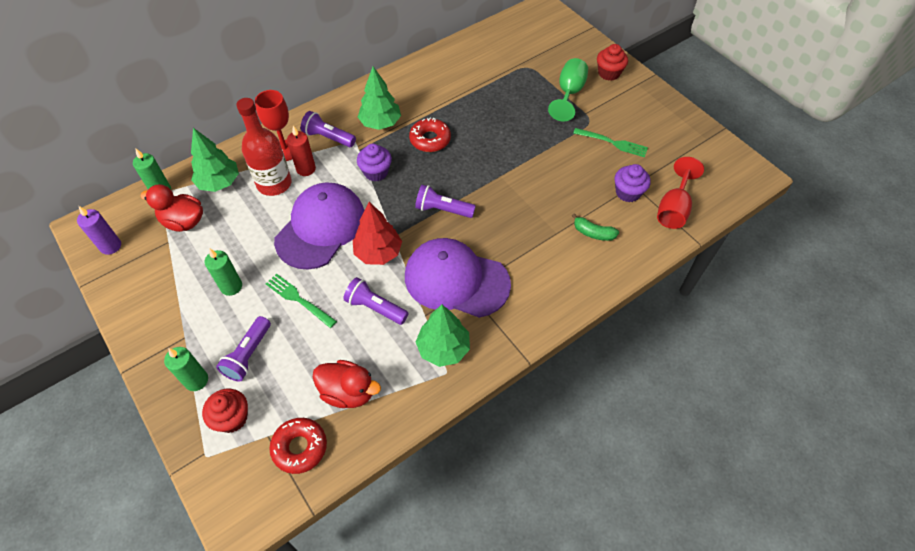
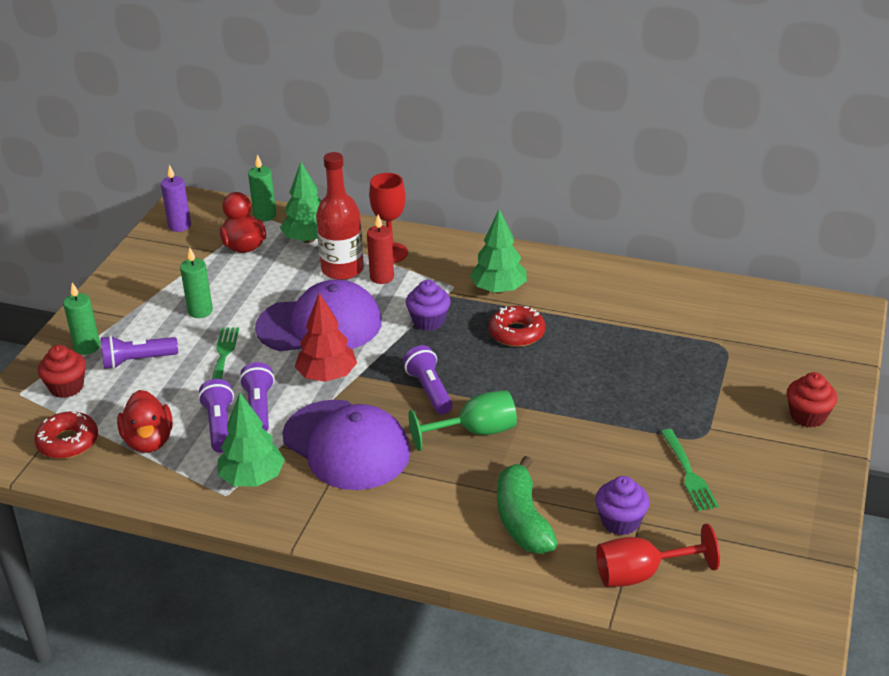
camera: 55 degrees right, 20 degrees down
purple flashlight [301,111,356,147] -> purple flashlight moved to [198,379,234,453]
purple cap [405,238,511,318] -> purple cap turned 150 degrees clockwise [282,400,410,490]
green goblet [548,58,588,122] -> green goblet moved to [408,390,517,451]
green banana [572,213,619,241] -> green banana [497,456,558,554], size x1.77

